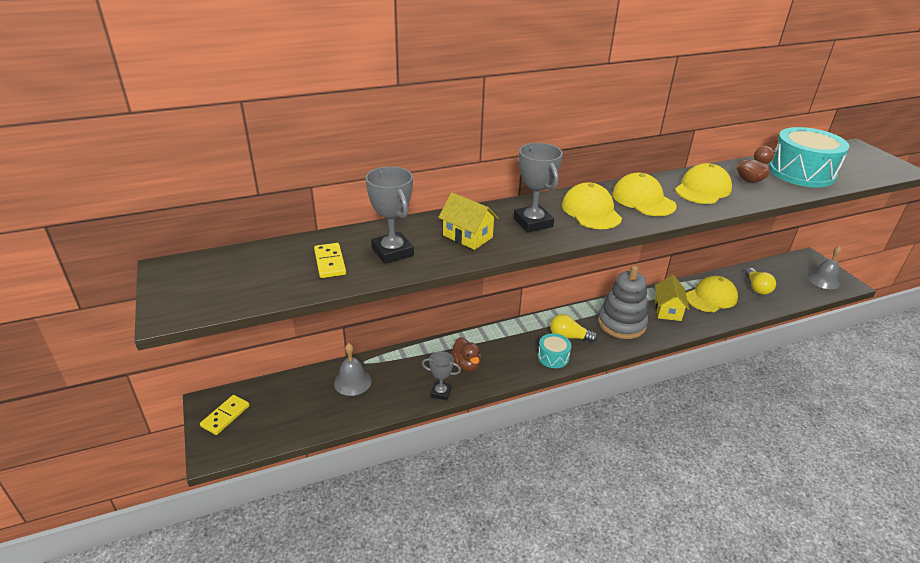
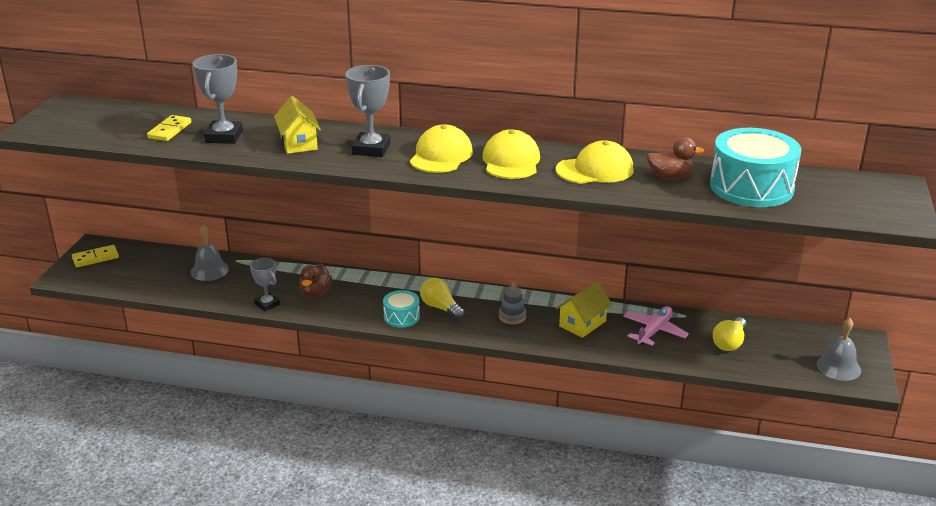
camera: 35 degrees right, 5 degrees down
grey stacking toy [598,265,648,339] -> grey stacking toy [499,282,526,324], size x0.47
yellow cap [686,276,738,312] -> pink plane [623,306,689,346]

